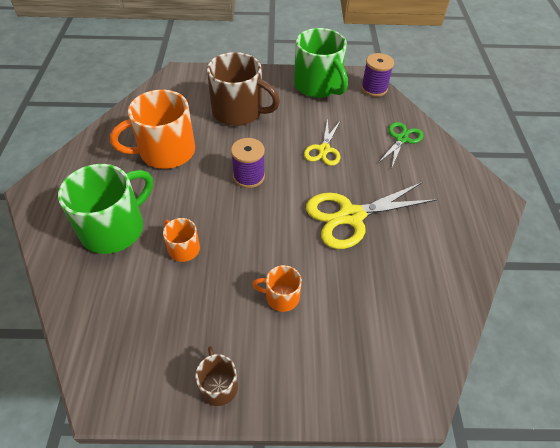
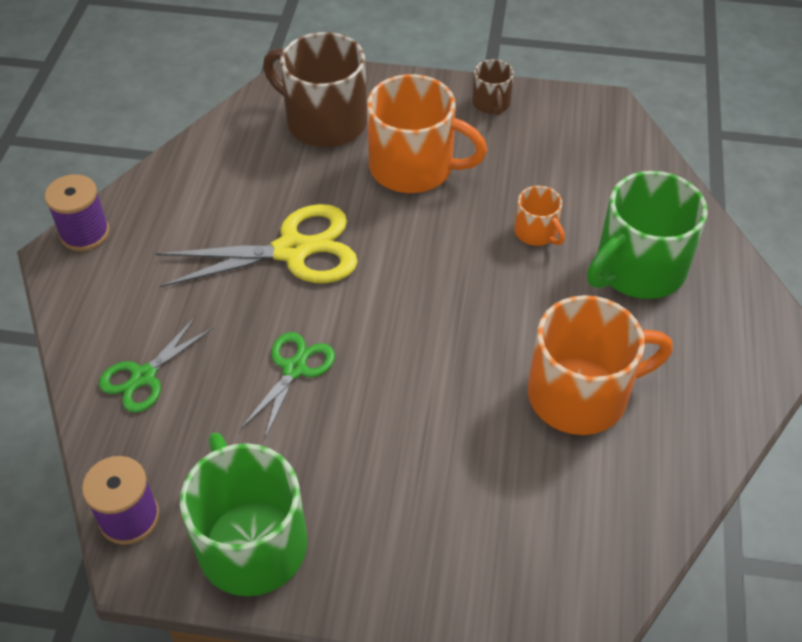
camera: 170 degrees left, 0 degrees up
brown mug [207,52,280,126] -> brown mug moved to [263,32,367,147]
purple spool [231,138,265,188] -> purple spool moved to [45,174,110,251]
orange mug [252,265,302,312] -> orange mug [367,74,487,193], size x2.04
yellow scissors [304,118,341,166] -> green scissors [241,332,335,438]

